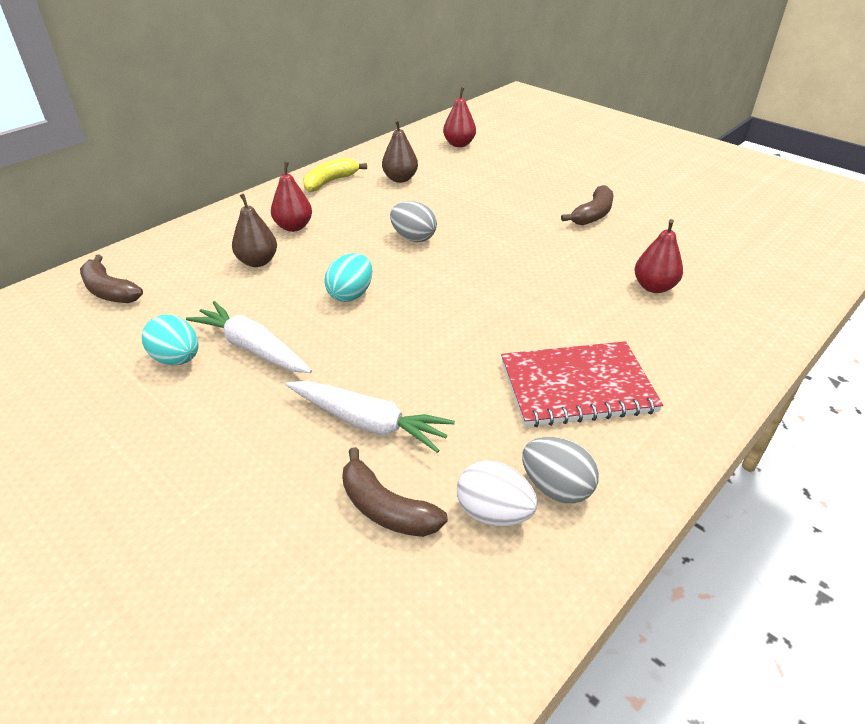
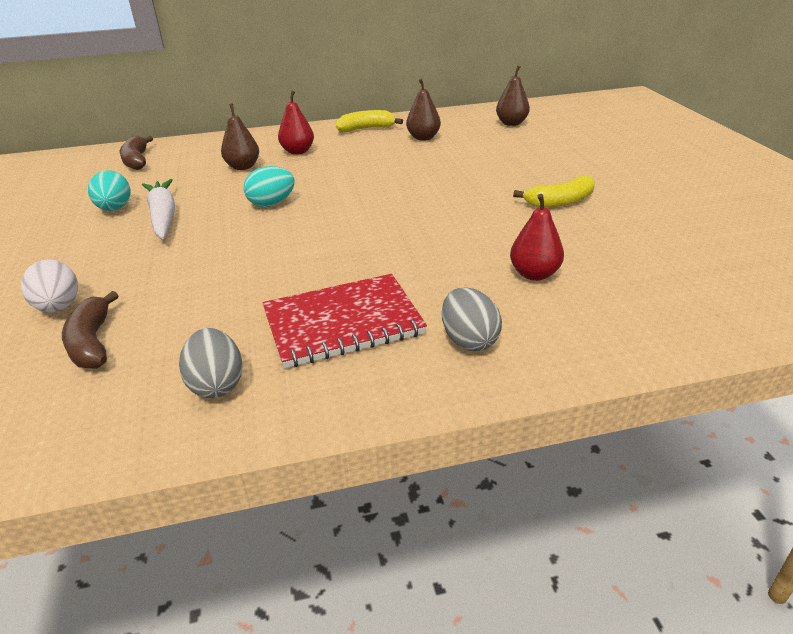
camera: 35 degrees right, 5 degrees down
white carrot [286,381,455,453] -> none
grey egg [390,201,437,242] -> grey egg moved to [442,287,502,351]
red pear [443,87,476,147] -> brown pear [496,66,530,126]
white egg [457,461,537,526] -> white egg moved to [21,259,78,313]
red notebook [501,341,663,427] -> red notebook turned 45 degrees counterclockwise [263,274,427,368]
brown banana [561,185,613,225] -> yellow banana [513,175,595,208]

